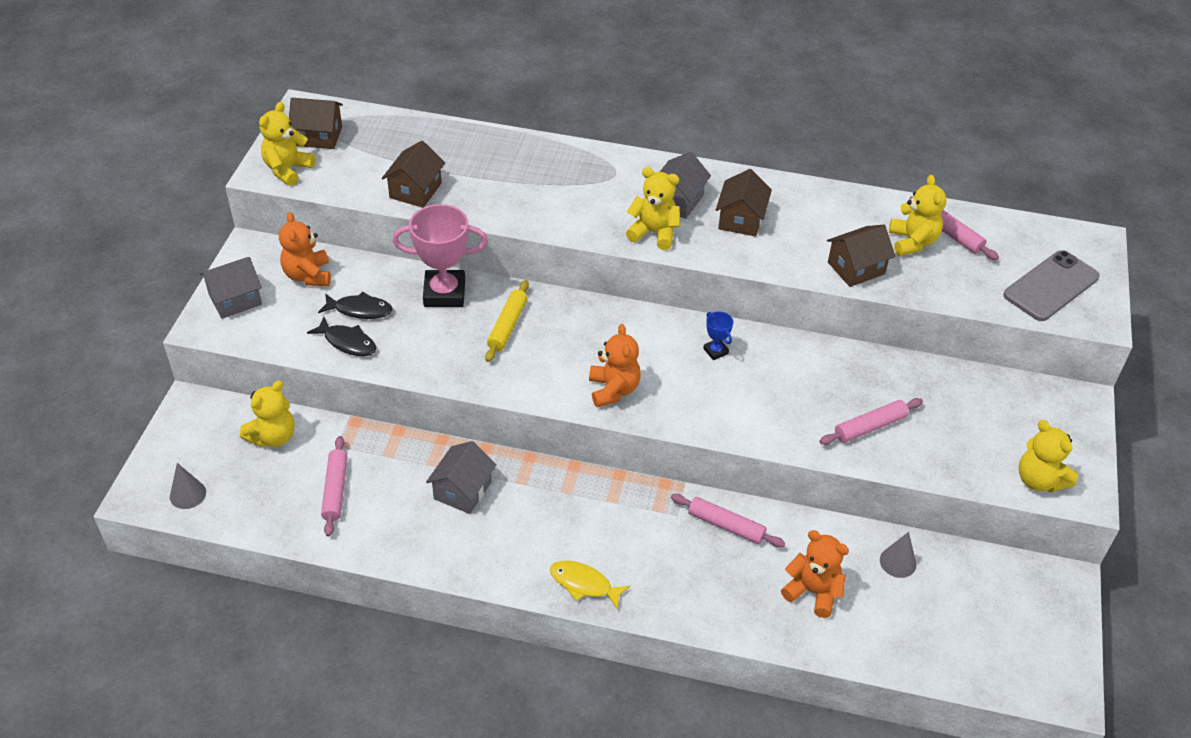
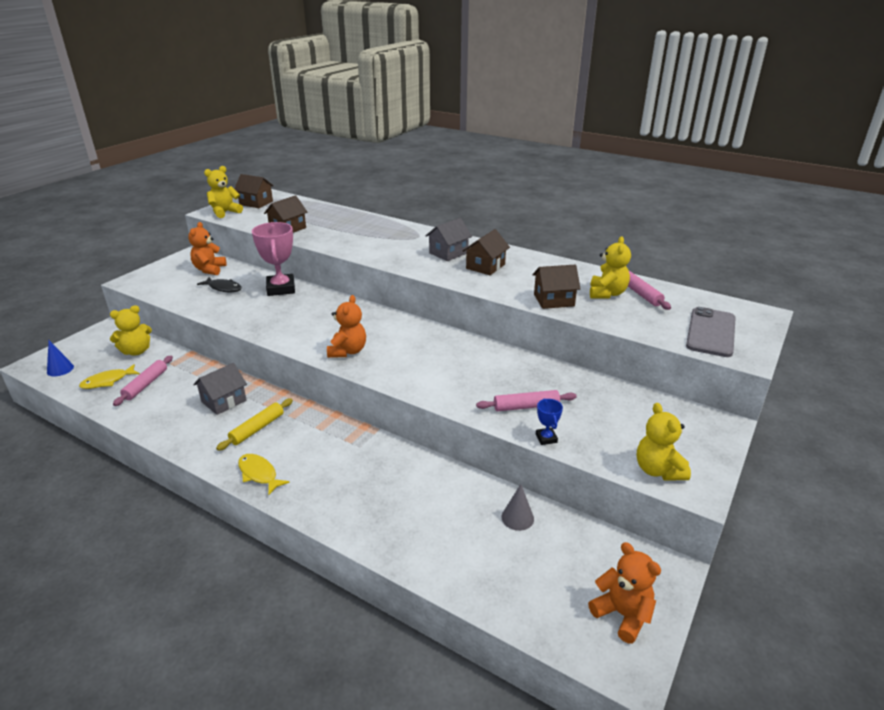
camera: 20 degrees right, 15 degrees down
grey cone [170,463,206,509] -> blue cone [47,340,74,376]
grey house [200,257,262,319] -> none
black fish [307,317,376,356] -> none
pink trophy [393,204,488,307] -> pink trophy turned 60 degrees clockwise [252,222,295,296]
yellow rolling pin [485,280,529,362] -> yellow rolling pin moved to [216,398,293,451]
yellow teddy bear [626,167,680,250] -> none
pink rolling pin [671,494,785,548] -> none
blue trophy [703,312,733,360] -> blue trophy moved to [536,399,563,445]
orange teddy bear [781,530,849,618] -> orange teddy bear moved to [588,542,661,644]
grey phone [1003,250,1100,321] -> grey phone turned 45 degrees counterclockwise [686,307,736,357]
none -> yellow fish [79,364,140,389]

